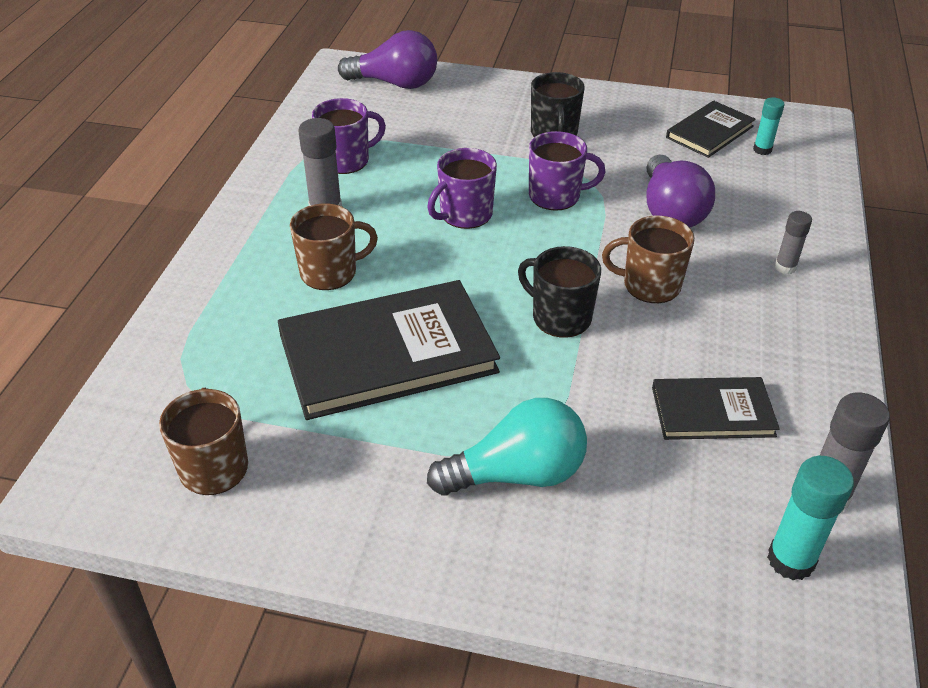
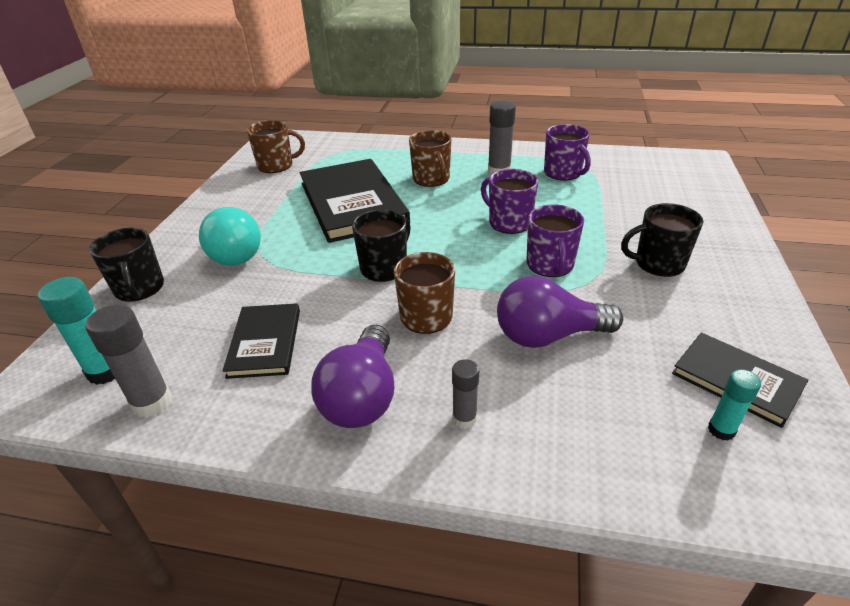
camera: 90 degrees right, 5 degrees down
purple light bulb [338,30,437,89] -> purple light bulb moved to [311,325,394,428]
none -> black mug [89,228,164,302]

